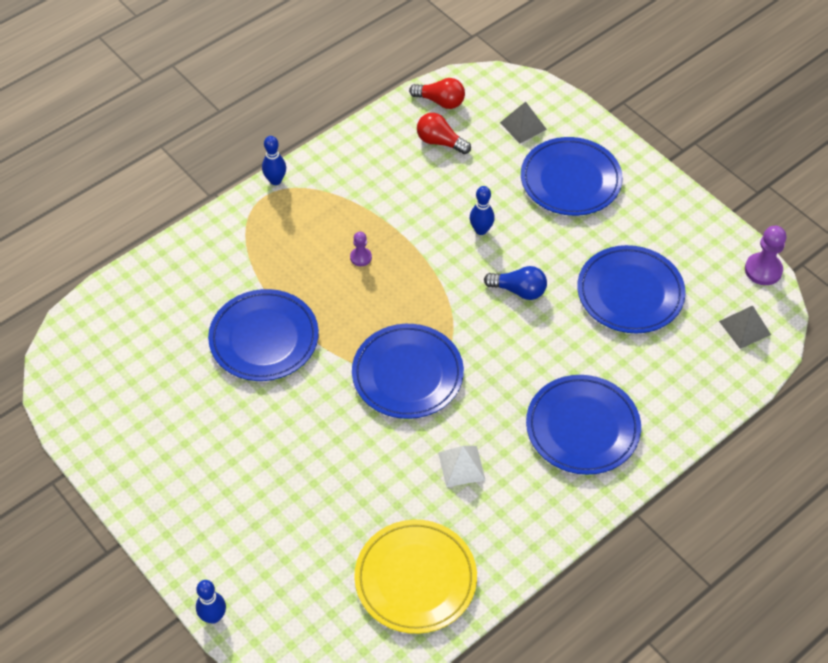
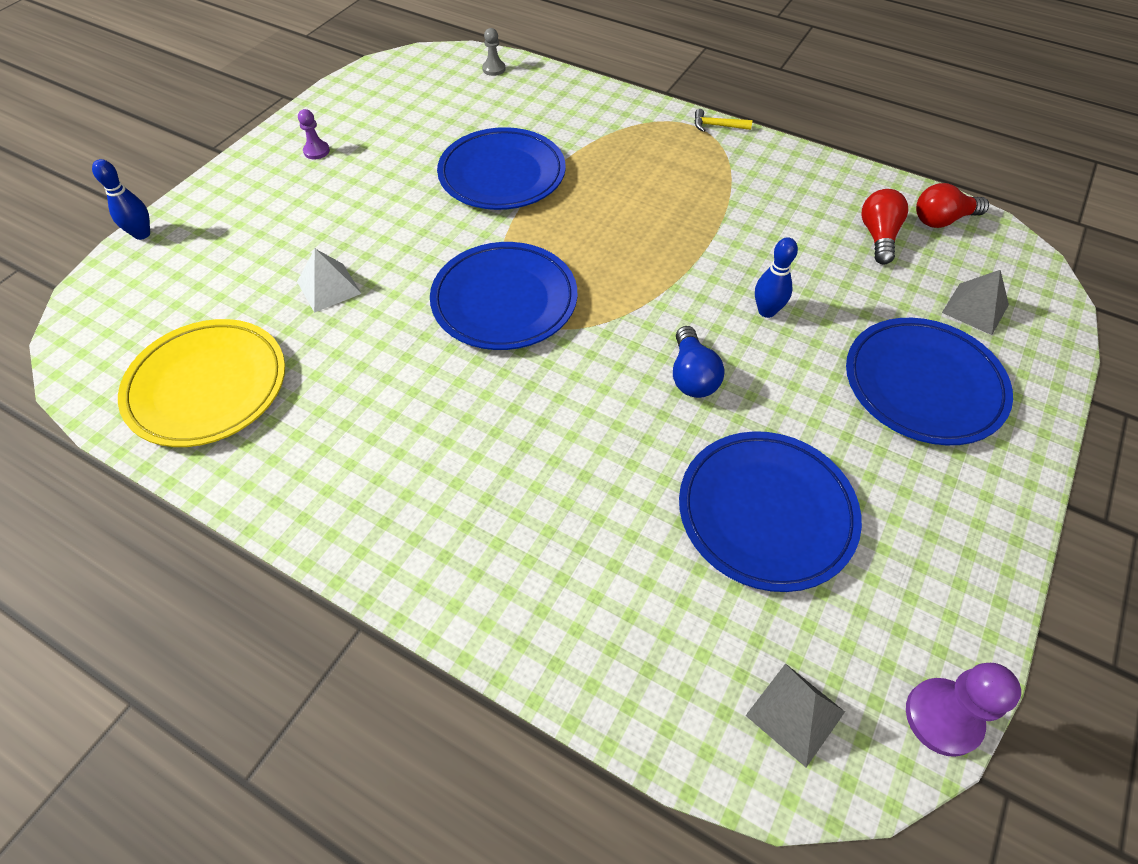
camera: 70 degrees right, 0 degrees up
blue bowling pin [262,136,286,185] -> yellow hammer [694,109,752,132]
purple pawn [350,232,372,266] -> purple pawn moved to [298,109,330,159]
red light bulb [409,78,465,109] -> red light bulb turned 75 degrees clockwise [916,183,989,228]
white pyramid [438,446,485,487] -> white pyramid moved to [297,249,362,313]
blue plate [526,375,641,475] -> none
none -> grey pawn [482,28,505,76]

